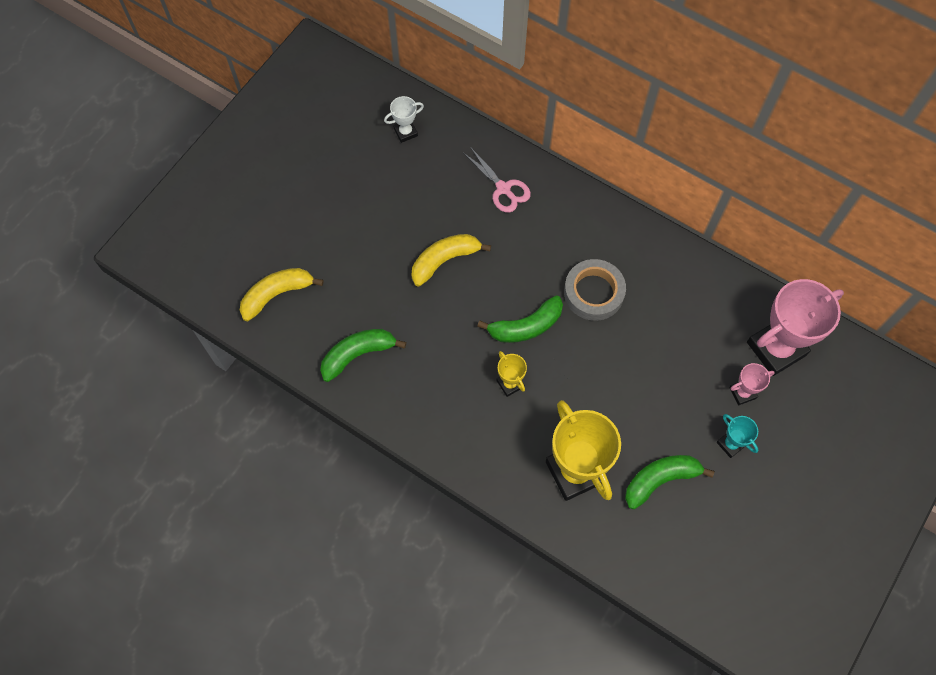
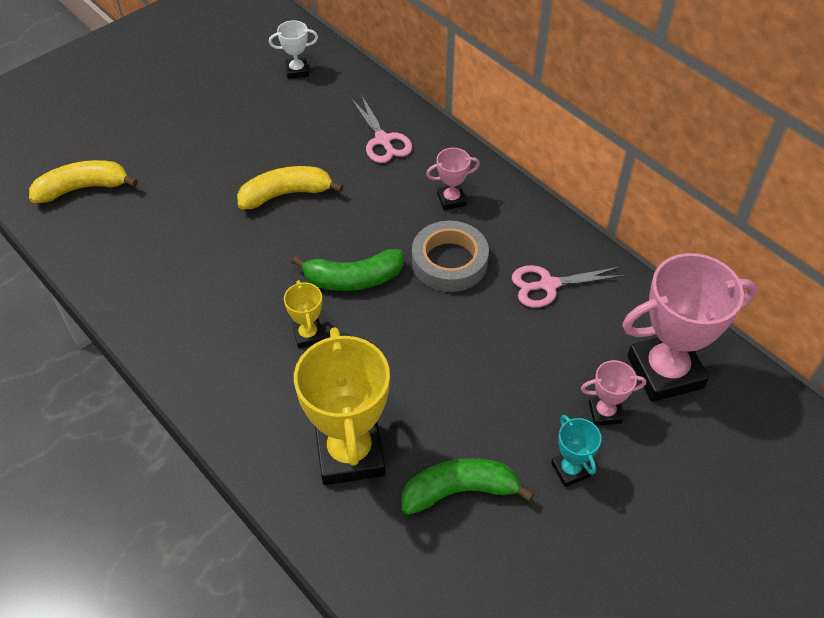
camera: 15 degrees right, 15 degrees down
green banana [320,329,406,382] -> none
none -> pink trophy [426,148,480,210]
none -> pink scissors [512,265,625,308]

